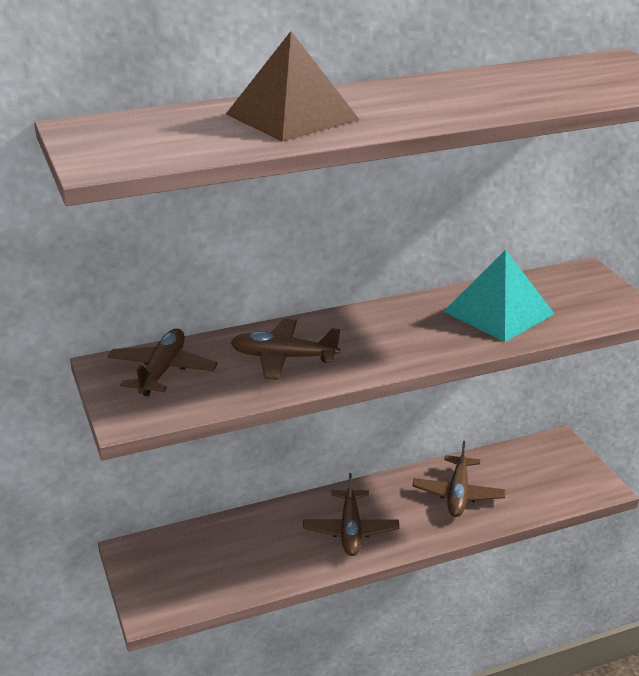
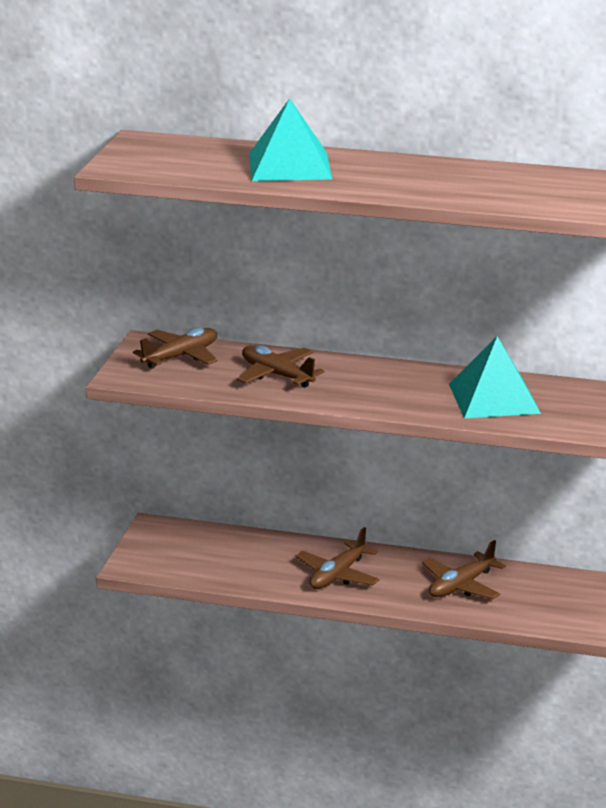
camera: 35 degrees right, 5 degrees down
brown pyramid [226,31,360,142] -> turquoise pyramid [249,98,332,181]

